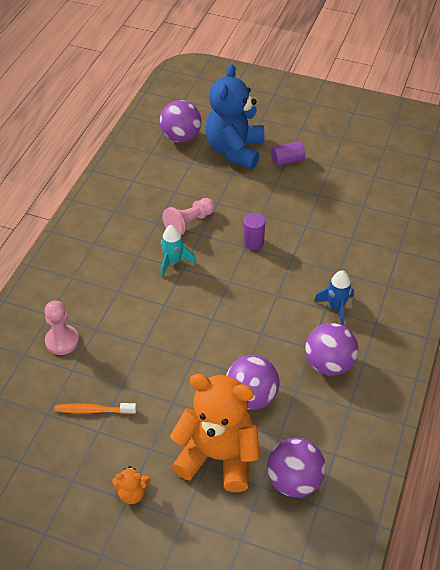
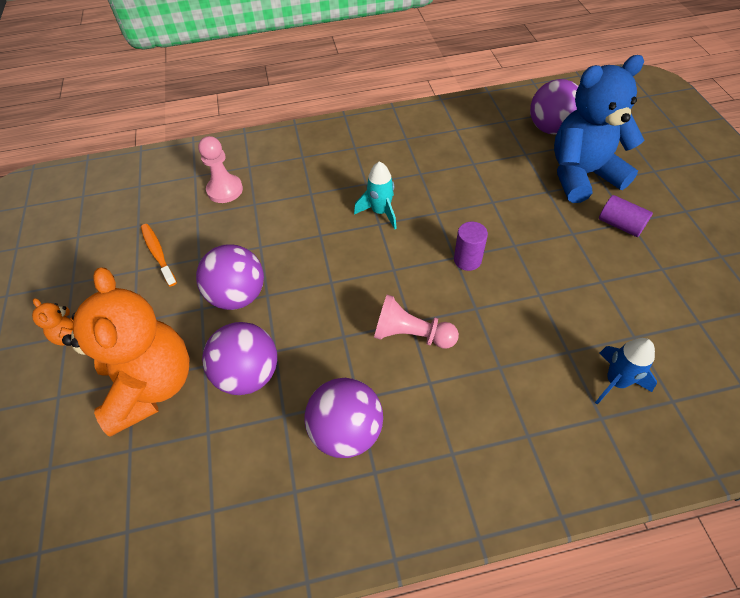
camera: 60 degrees right, 5 degrees up
pink pawn [162,198,215,235] -> pink pawn moved to [374,295,459,349]
purple ball [267,438,326,498] -> purple ball moved to [196,244,264,310]
blue rocket [314,270,354,325] -> blue rocket moved to [595,338,657,405]

